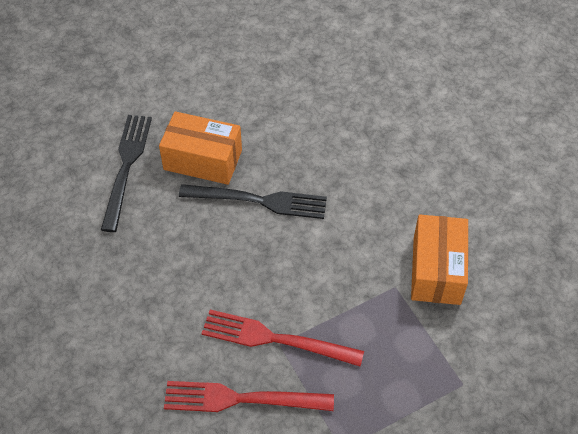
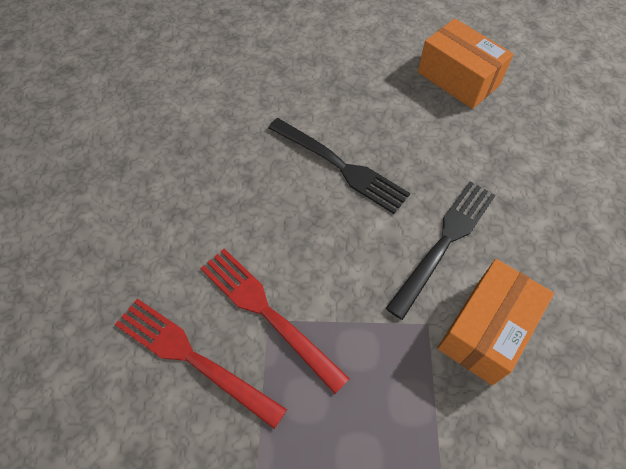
camera: 30 degrees right, 5 degrees up
black fork [101,115,152,232] -> black fork moved to [386,181,496,320]
orange box [159,111,242,185] -> orange box moved to [418,18,514,109]

